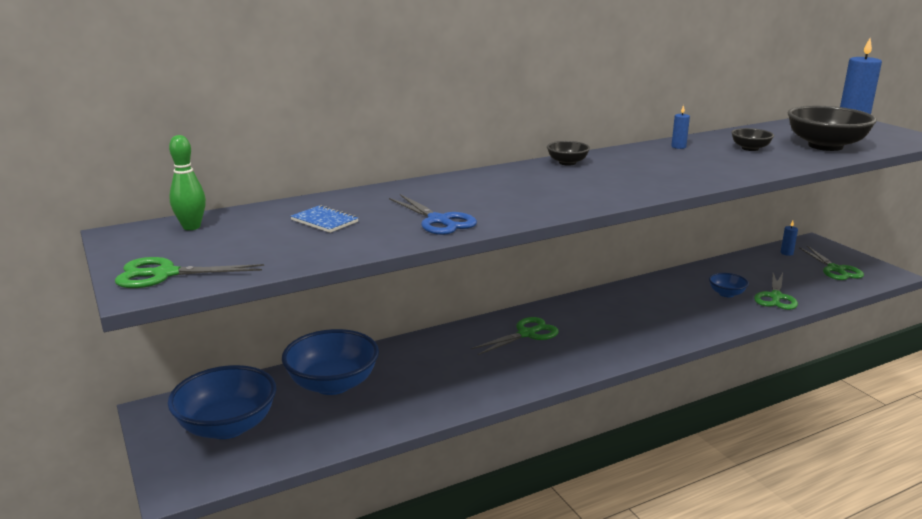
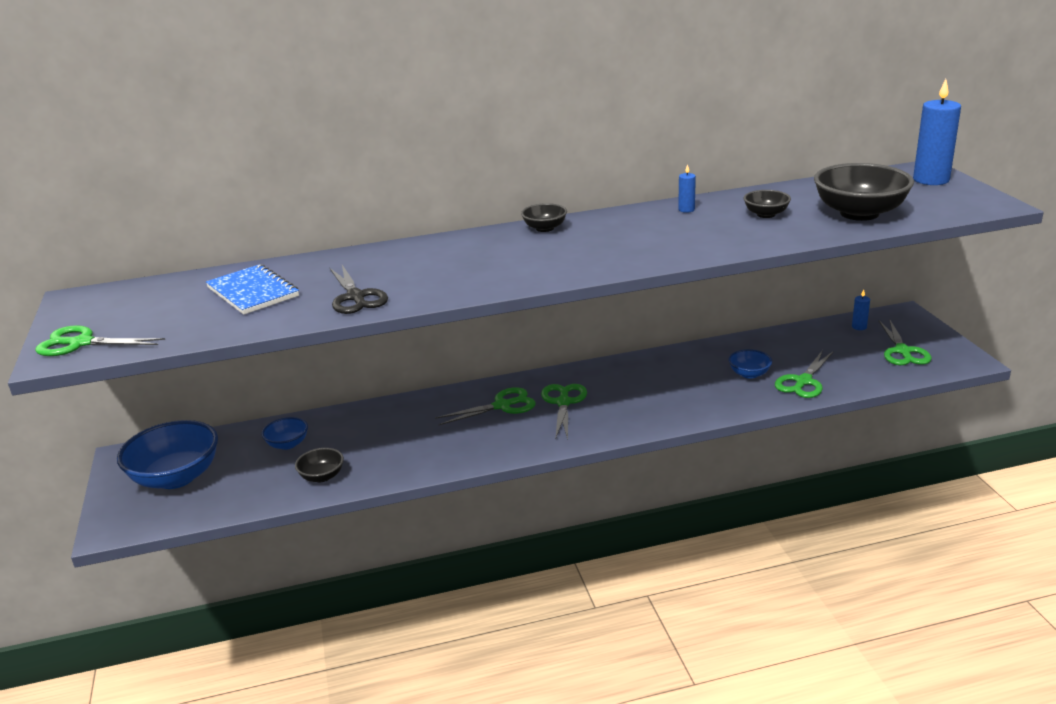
camera: 15 degrees right, 5 degrees up
green bowling pin [169,135,206,230] -> none
blue bowl [282,329,379,395] -> blue bowl [262,417,308,450], size x0.49
blue notebook [290,205,358,233] -> blue notebook [206,264,299,315], size x1.60
blue scissors [389,194,477,235] -> black scissors [330,265,388,314]
none -> black bowl [295,448,344,482]
none -> green scissors [541,384,587,440]

